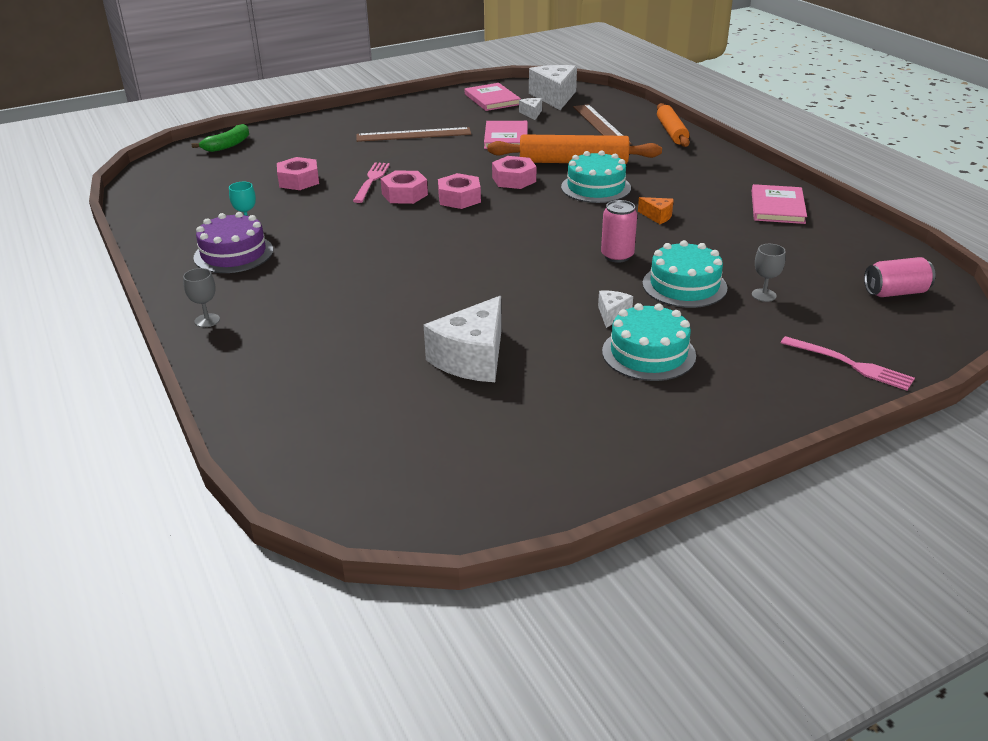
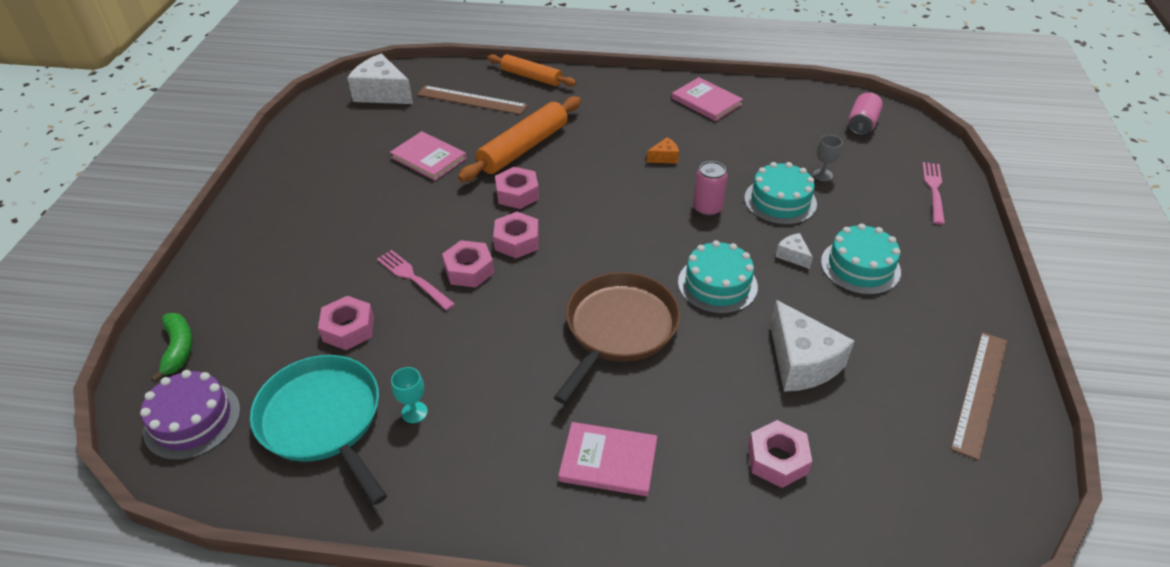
camera: 55 degrees left, 10 degrees up
grey goblet [183,268,220,327] -> none
purple cake [194,212,273,273] -> purple cake moved to [140,370,241,460]
brown ruler [356,127,471,142] -> brown ruler moved to [951,332,1007,460]
pink book [465,83,521,111] -> pink book moved to [558,422,657,496]
white cheese [519,98,542,120] -> none
turquoise cake [561,150,631,203] -> turquoise cake moved to [678,240,758,314]
pink fork [781,336,915,391] -> pink fork turned 60 degrees counterclockwise [922,162,945,225]
none -> turquoise pan [250,355,387,505]
none -> brown pan [554,272,680,404]
none -> pink nut [748,420,812,488]

